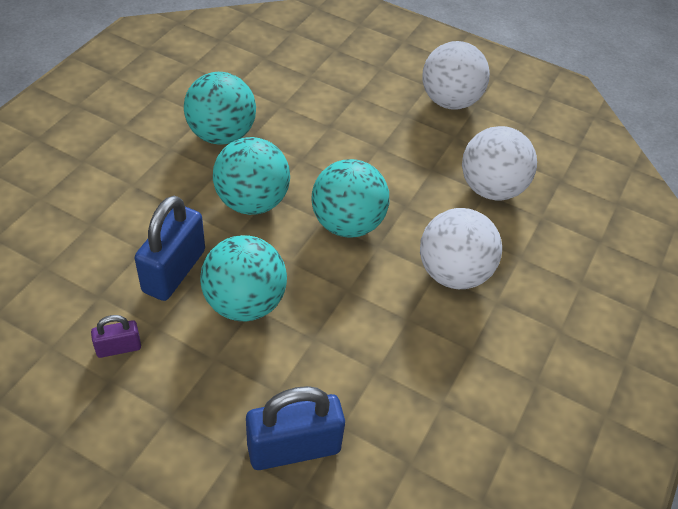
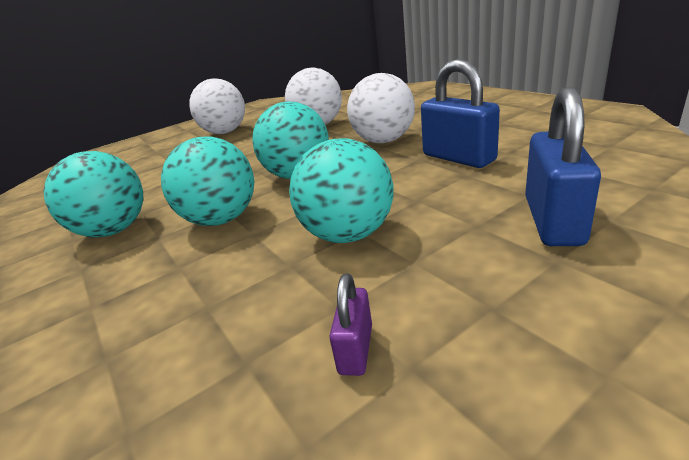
camera: 55 degrees left, 20 degrees down
blue padlock [135,195,205,301] -> blue padlock moved to [421,59,500,168]

